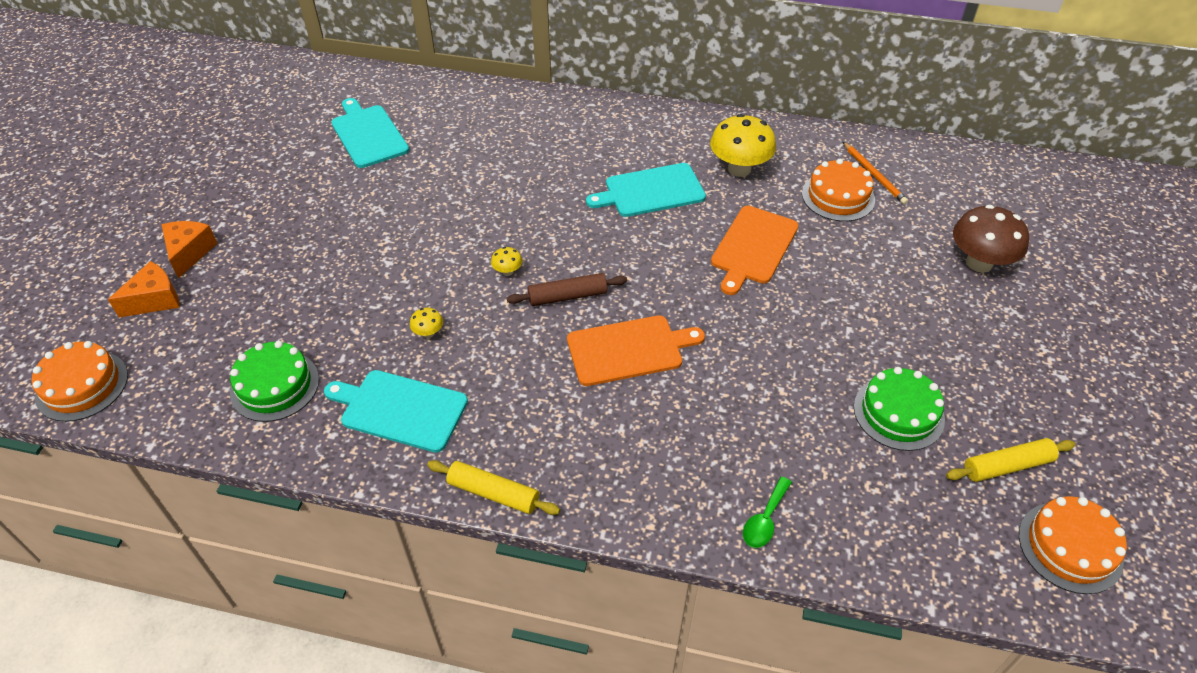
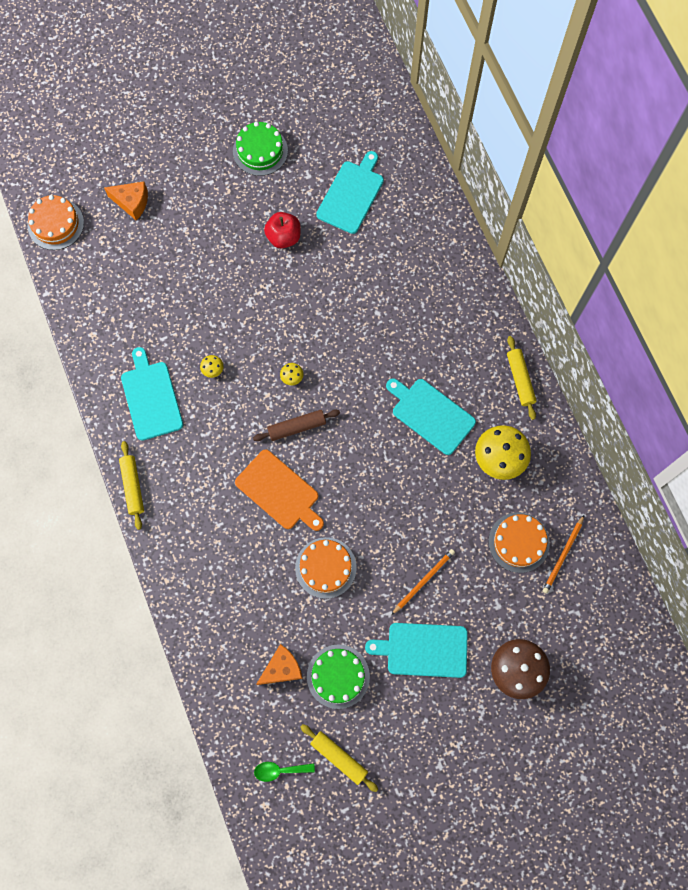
camera: 55 degrees right, 25 degrees up
orange cheese [162,221,217,278] -> orange cheese moved to [257,644,303,685]
green cake [230,341,319,422] -> green cake moved to [233,121,288,176]
brown rolling pin [507,273,627,306] -> brown rolling pin turned 60 degrees counterclockwise [253,410,340,441]
orange cutting board [711,206,798,295] -> none
green spoon [743,477,792,548] -> green spoon moved to [254,762,315,782]
orange cake [1019,496,1127,594] -> orange cake moved to [295,537,357,599]
none -> red apple [264,212,301,249]
none -> turquoise cutting board [365,623,468,678]
none -> orange pencil [391,549,455,615]
none -> yellow rolling pin [507,336,537,420]

